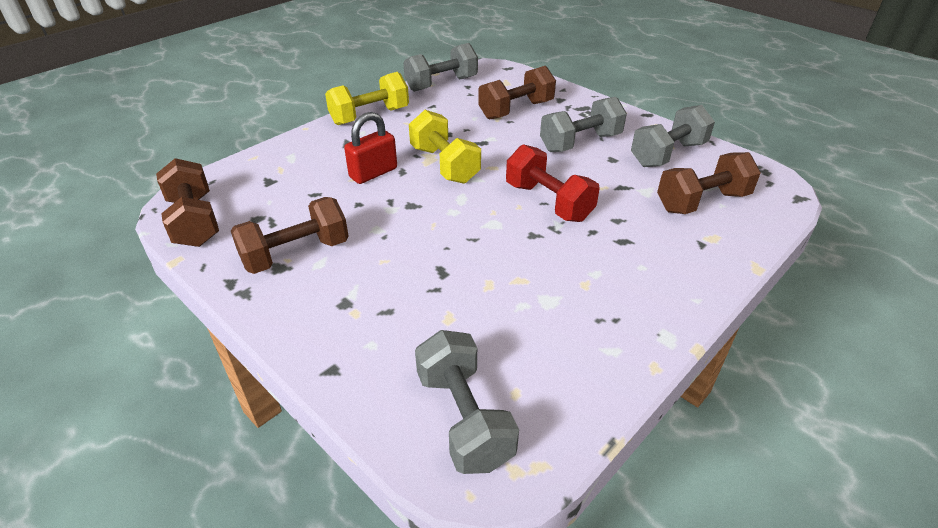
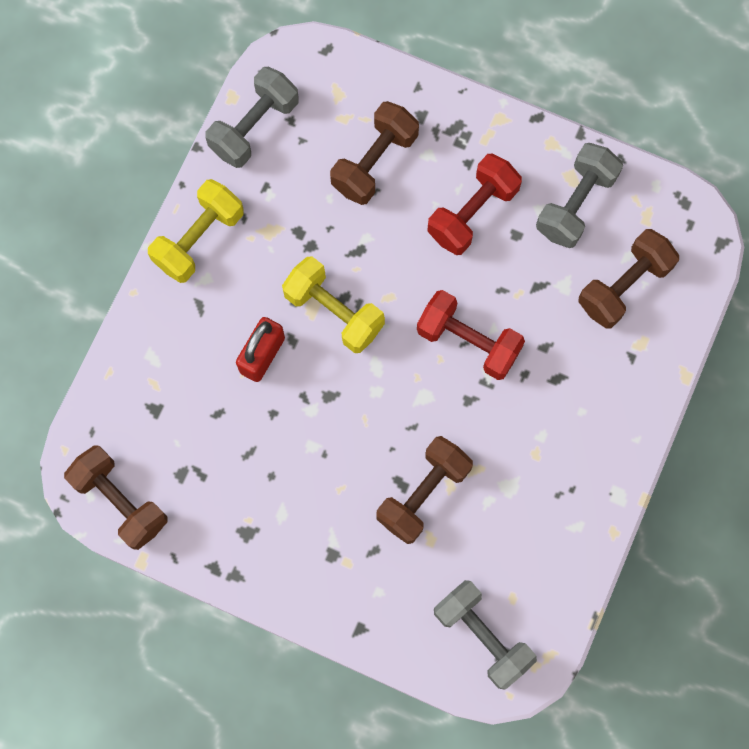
camera: 20 degrees left, 35 degrees up
brown dumbbell [231,197,349,274] -> brown dumbbell moved to [377,436,473,544]
grey dumbbell [540,97,627,152] -> red dumbbell [427,154,522,255]

